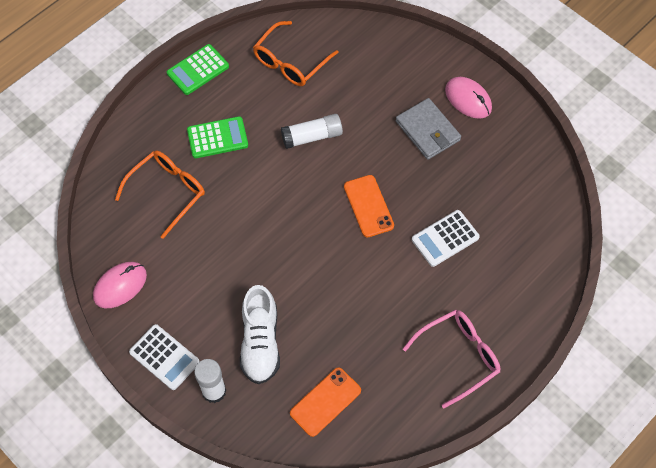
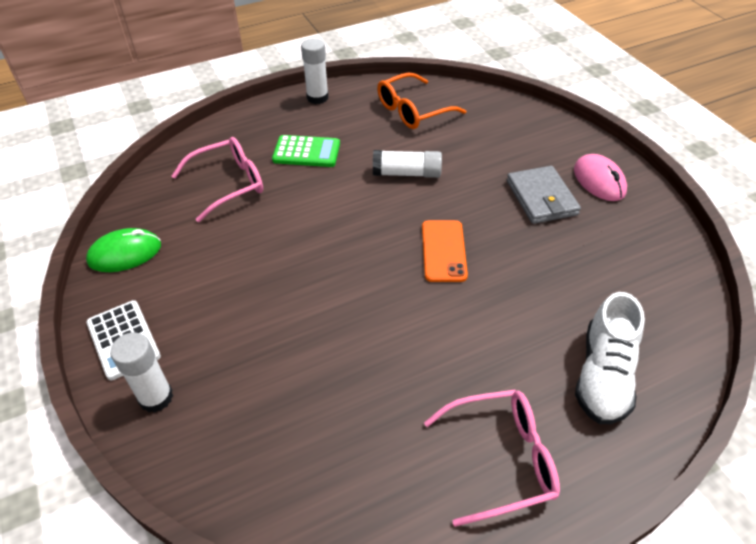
camera: 20 degrees right, 15 degrees down
pink mouse [93,262,147,308] -> green mouse [86,228,161,272]
orange glasses [115,151,205,239] -> pink glasses [172,137,263,222]
green calculator [167,44,229,95] -> white glue stick [301,38,329,104]
white shoe [240,285,280,384] -> white shoe moved to [575,292,645,424]
orange phone [290,367,361,437] -> none
white calculator [412,210,480,267] -> none

